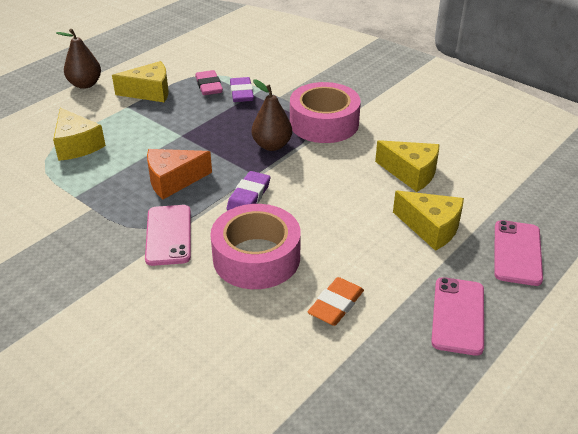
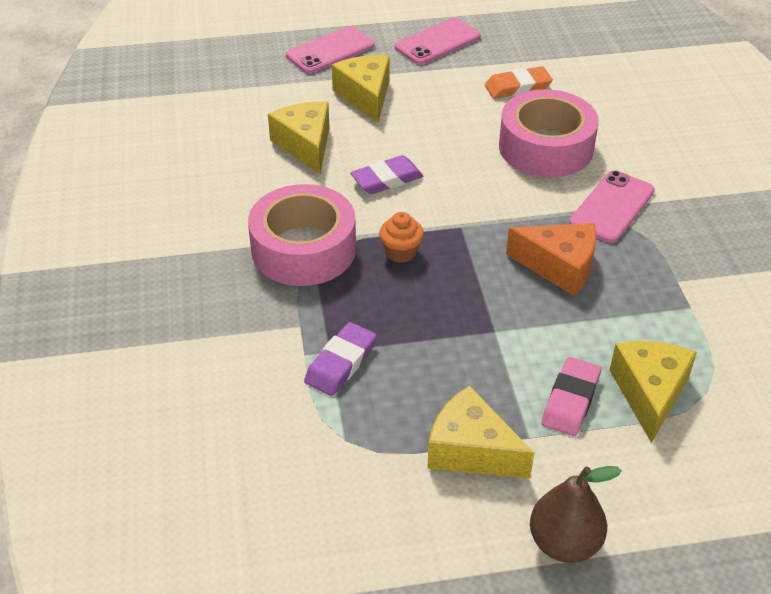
camera: 140 degrees left, 5 degrees up
pink eraser [195,70,223,95] -> pink eraser moved to [542,357,601,436]
purple eraser [227,171,270,210] -> purple eraser moved to [350,155,424,194]
brown pear [252,80,292,151] -> orange cupcake [379,212,424,263]

